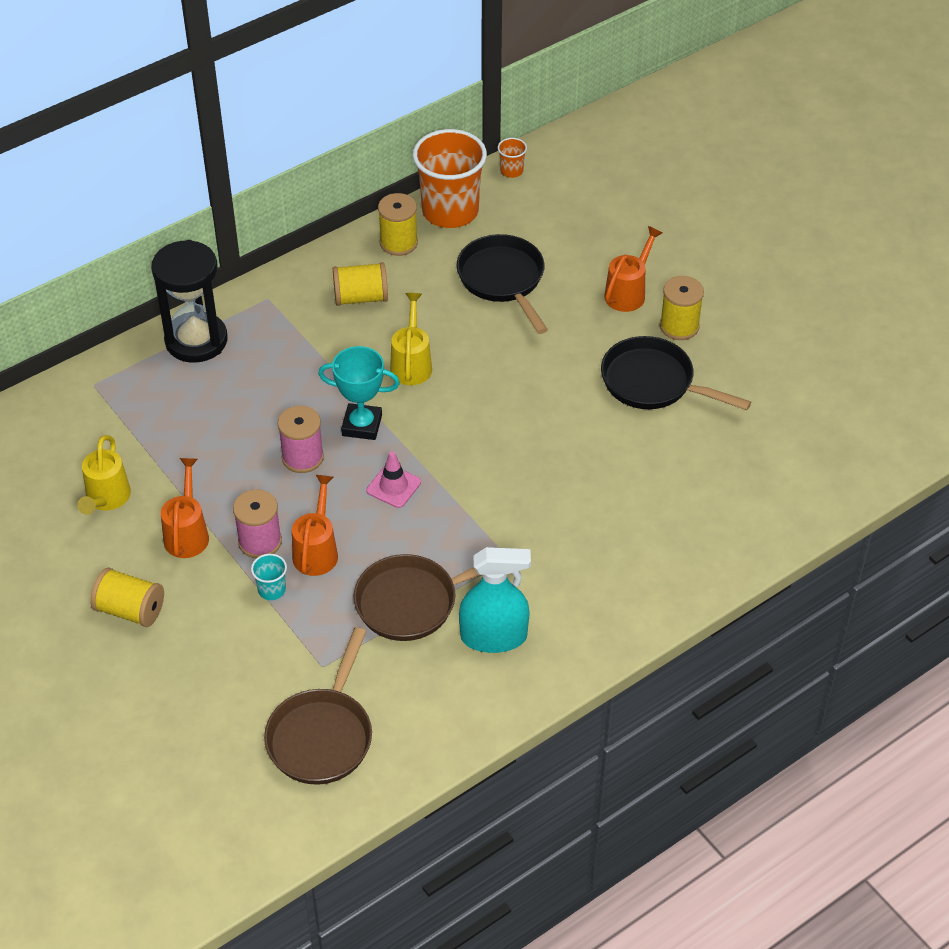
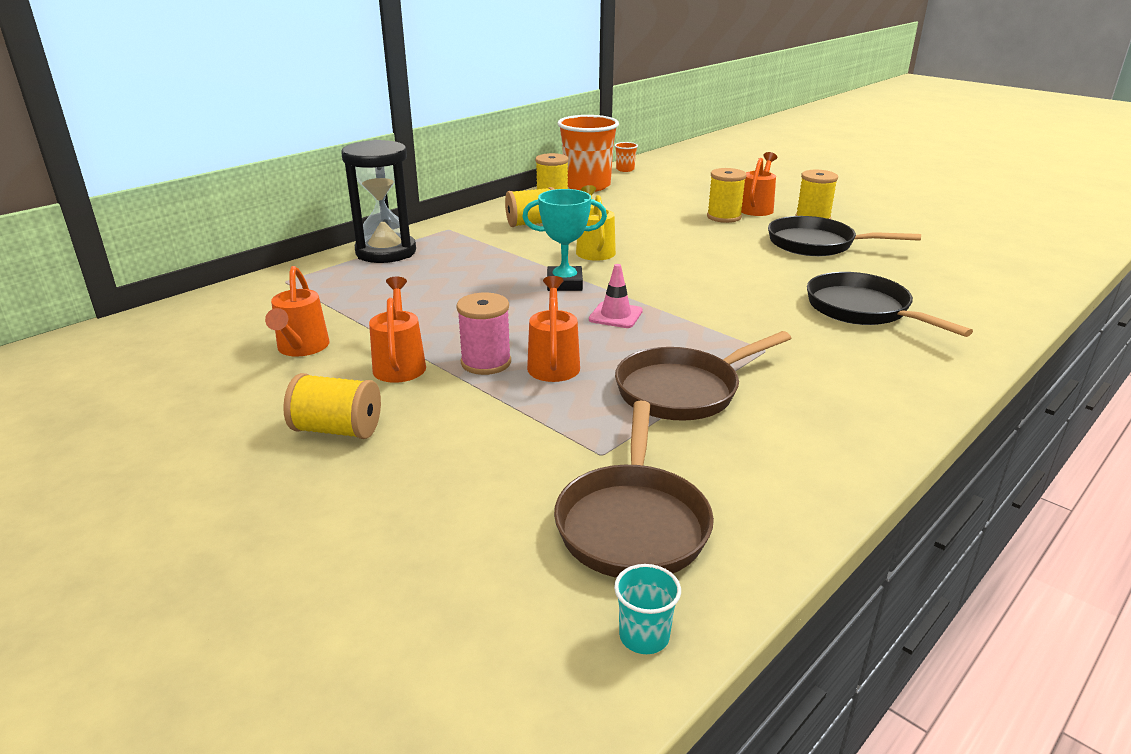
camera: 10 degrees left, 20 degrees down
yellow watering can [77,435,131,515] -> orange watering can [265,266,329,356]
turquoise cup [251,554,287,600] -> turquoise cup moved to [614,564,681,654]
pink spool [278,406,324,473] -> none
black pan [456,234,548,334] -> black pan moved to [807,272,973,337]
turquoise spray bottle [459,547,531,653] -> none
none -> yellow spool [707,168,747,223]

